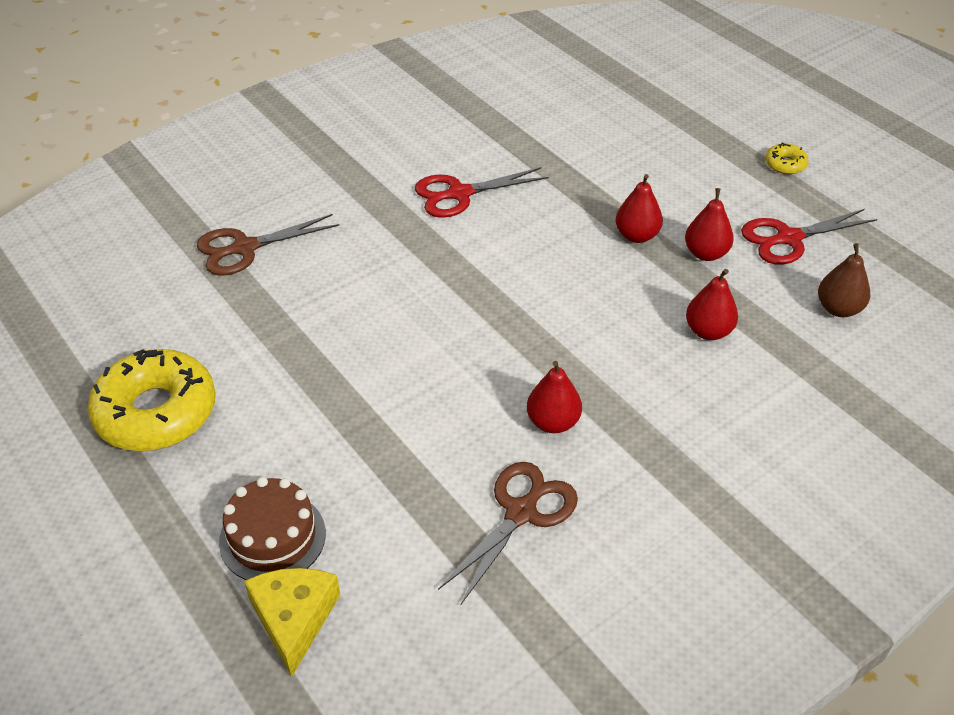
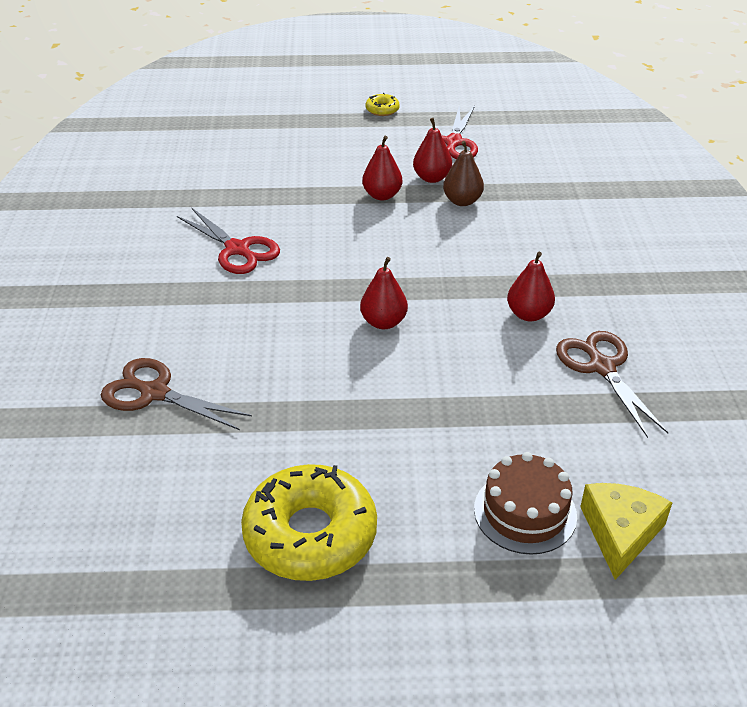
camera: 55 degrees left, 5 degrees down
brown scissors [197,214,339,275] -> brown scissors turned 105 degrees clockwise [101,358,252,430]
yellow cheese [244,568,340,677] -> yellow cheese turned 75 degrees clockwise [580,483,673,580]
red scissors [415,167,549,218] -> red scissors turned 60 degrees counterclockwise [177,207,280,274]
red pear [686,269,738,340] -> red pear moved to [360,257,408,329]
brown pear [818,243,870,317] -> brown pear moved to [443,141,484,206]

